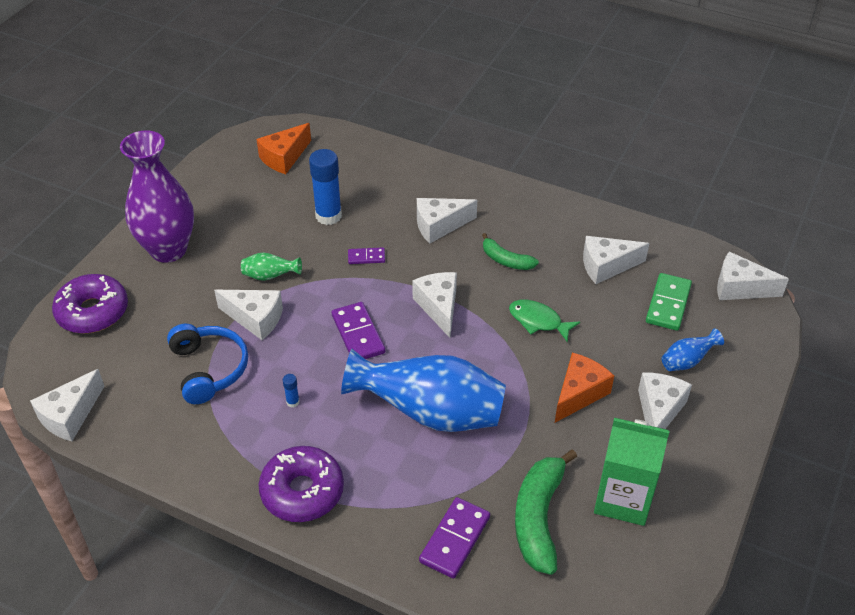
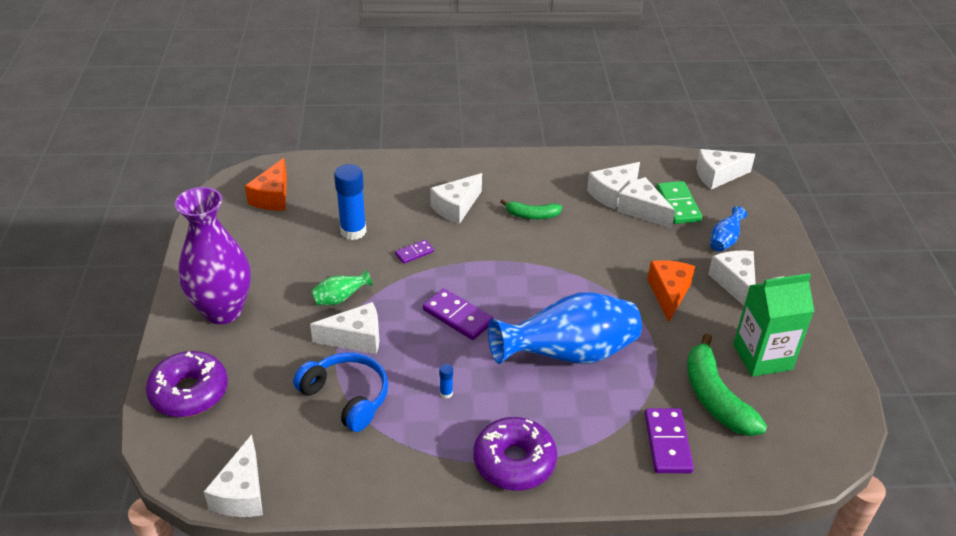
camera: 30 degrees left, 5 degrees down
white cheese [412,272,457,338] -> white cheese moved to [617,177,675,228]
green fish [509,300,580,342] -> none

